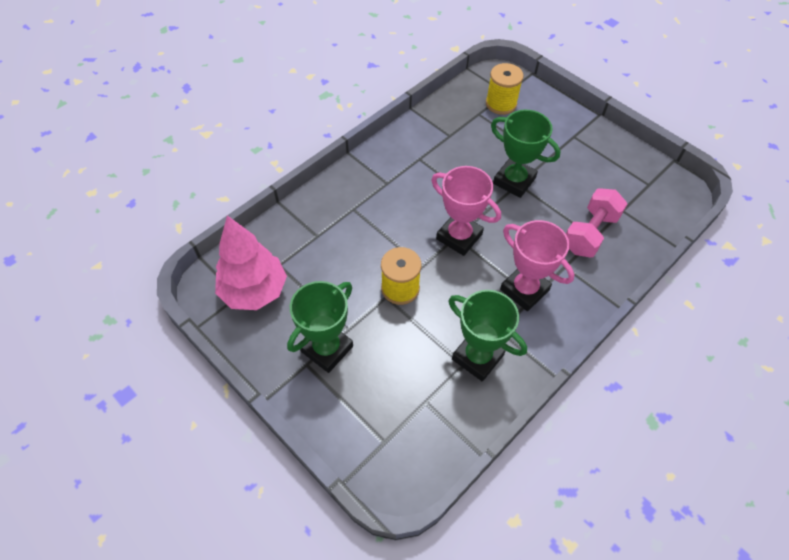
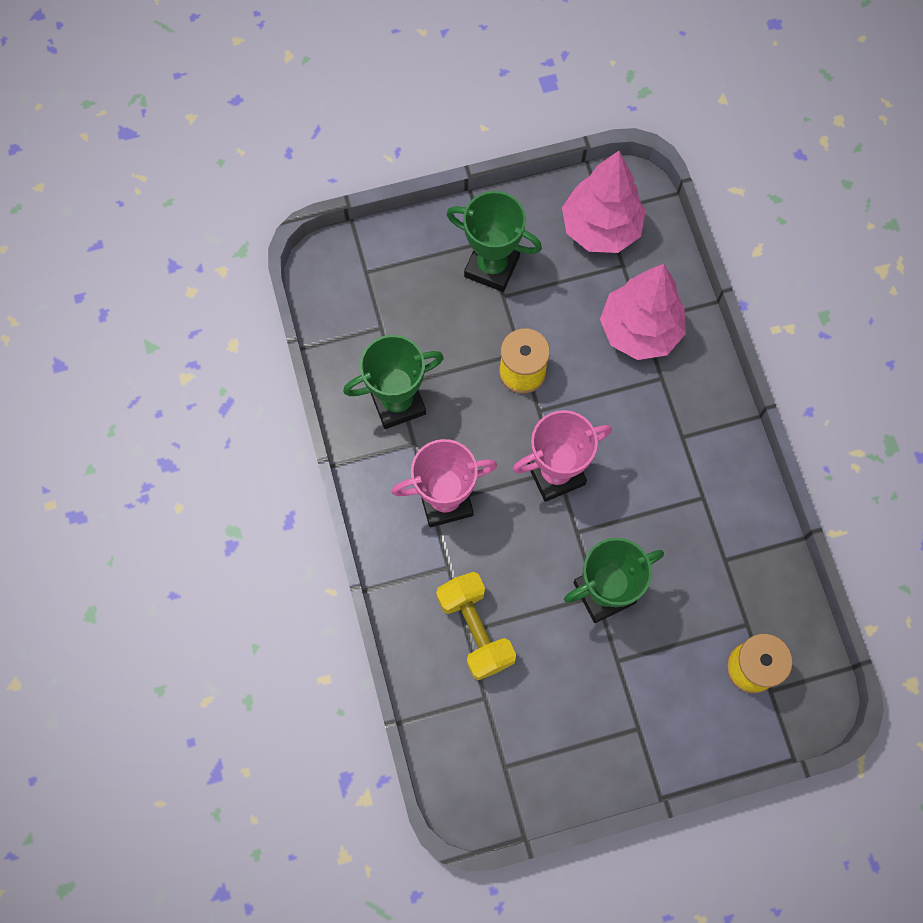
camera: 120 degrees right, 15 degrees up
green trophy [287,281,353,373] -> green trophy turned 45 degrees counterclockwise [446,191,542,292]
pink dumbbell [566,188,627,257] -> yellow dumbbell [436,572,516,680]
none -> pink tree [600,264,686,360]

